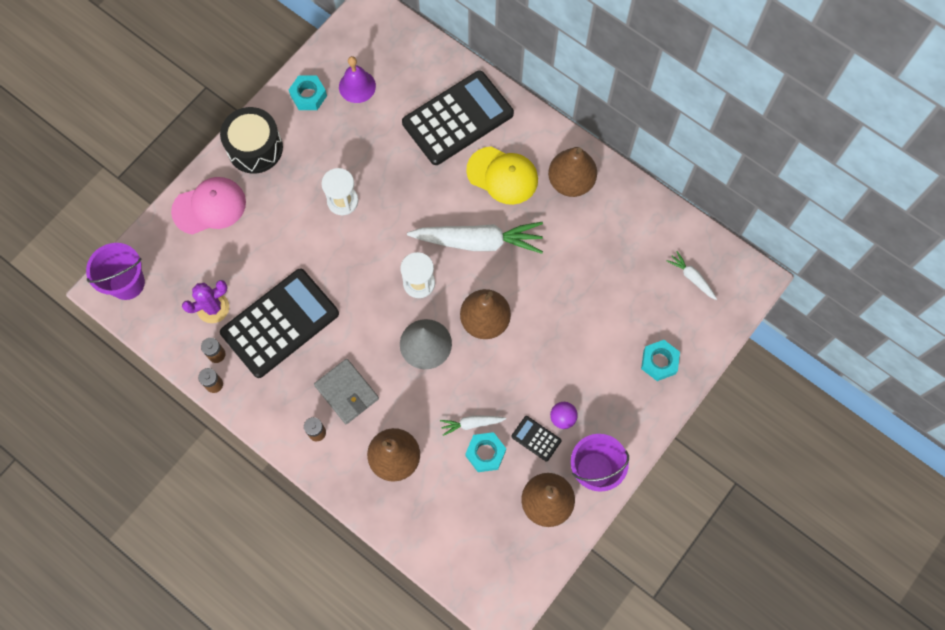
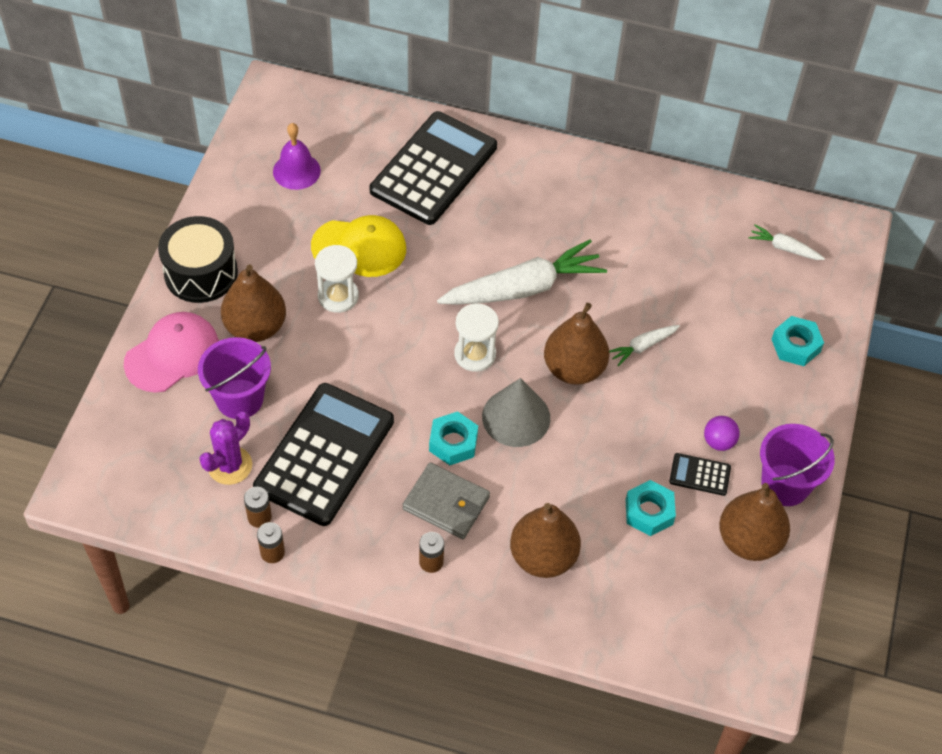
camera: 25 degrees left, 15 degrees down
purple bucket [86,243,145,300] -> purple bucket moved to [198,337,271,419]
turquoise nut [289,76,327,110] -> turquoise nut moved to [429,411,478,465]
white carrot [440,416,506,436] -> white carrot moved to [609,325,680,366]
yellow cap [466,146,538,205] -> yellow cap moved to [311,215,406,277]
brown pear [548,147,597,197] -> brown pear moved to [221,264,286,342]

